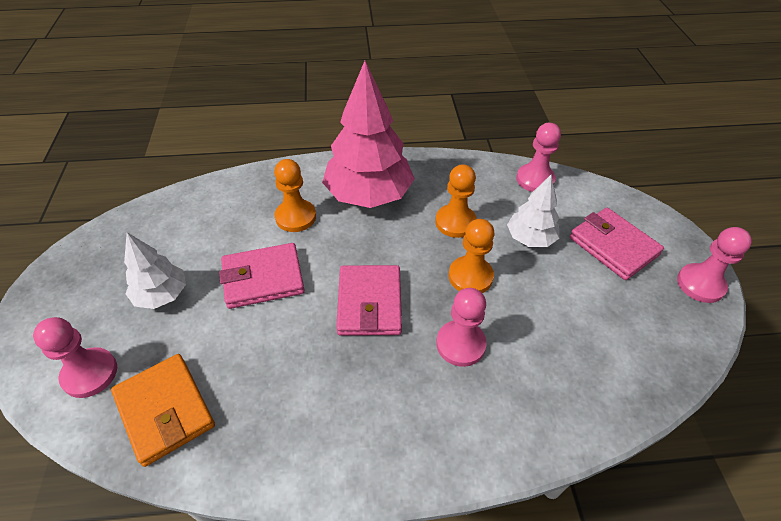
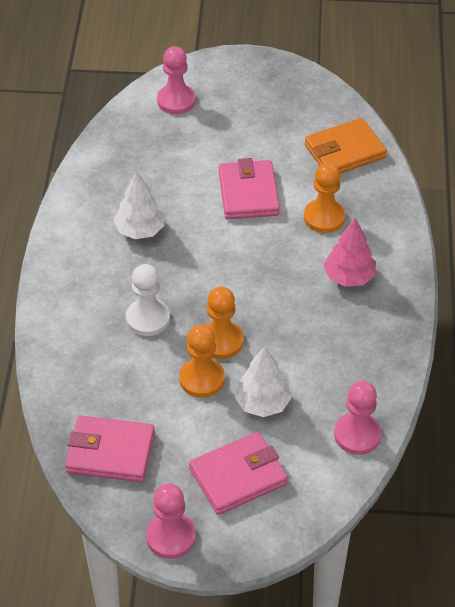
camera: 100 degrees right, 0 degrees up
orange wallet [111,354,215,467] -> orange wallet moved to [305,118,387,174]
white tree [124,232,186,309] -> white tree moved to [114,171,165,239]
pink tree [322,61,415,208] -> pink tree [324,218,376,287], size x0.54
pink wallet [336,265,402,336] -> pink wallet moved to [65,415,155,482]
orange pawn [435,164,477,238] -> orange pawn moved to [179,325,225,398]
pink pawn [436,288,487,367] -> white pawn [126,264,170,336]

